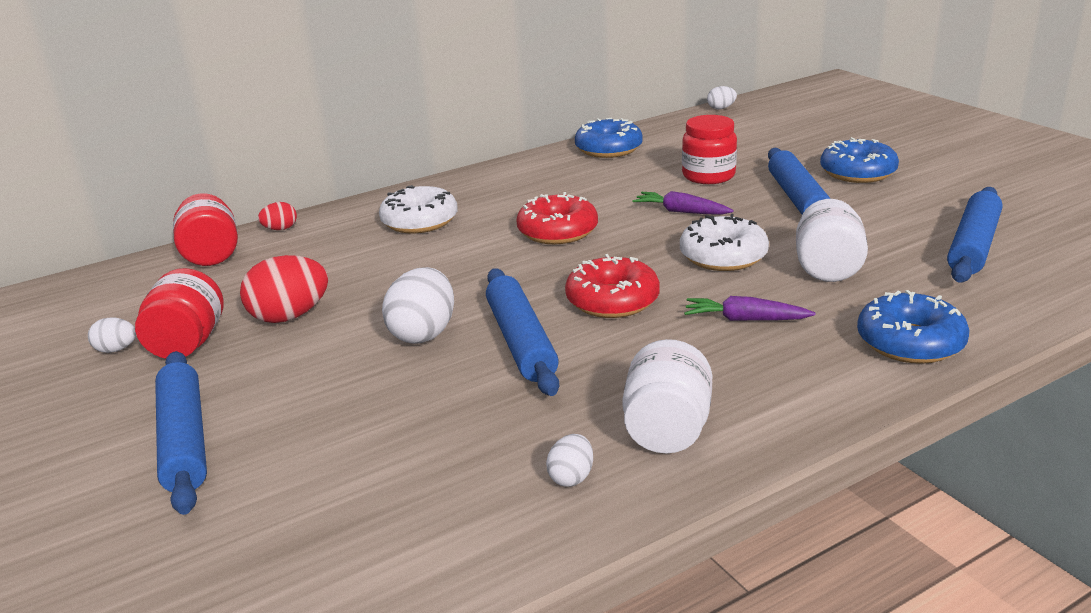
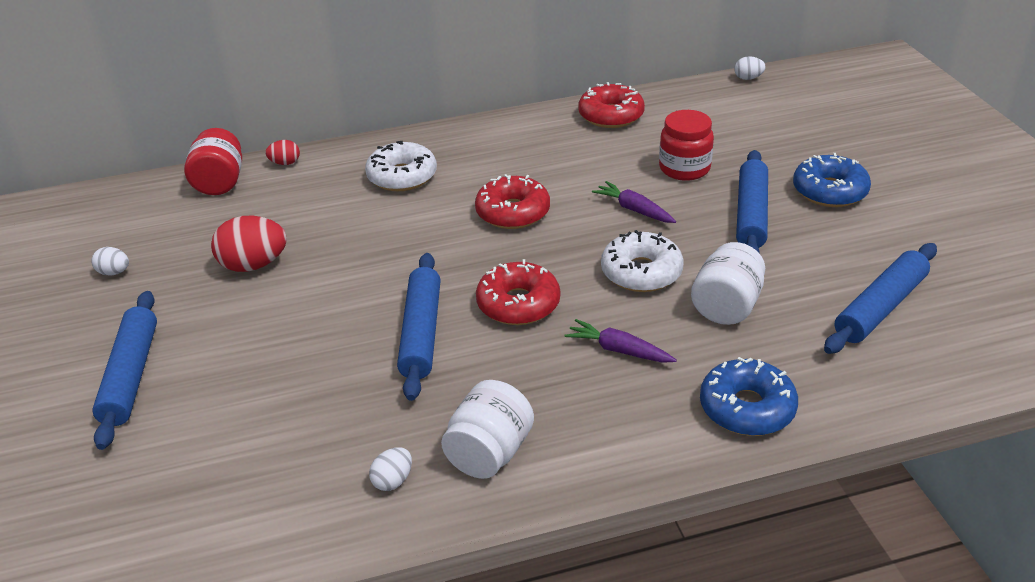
camera: 15 degrees right, 10 degrees up
red jar [135,268,223,359] -> none
white egg [382,267,454,344] -> none
blue donut [575,118,643,158] -> red donut [578,82,645,128]

